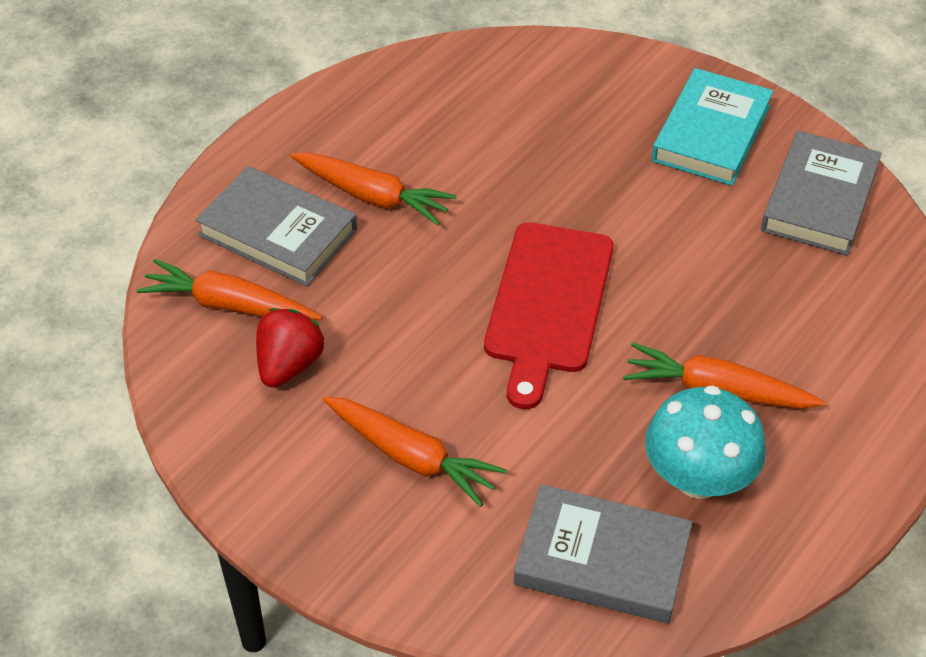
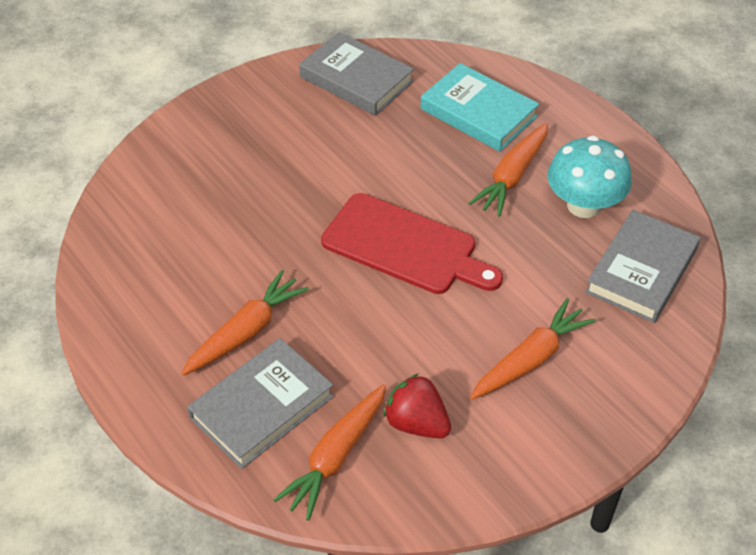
camera: 75 degrees left, 0 degrees up
turquoise book [652,68,773,186] -> turquoise book moved to [421,63,539,152]

